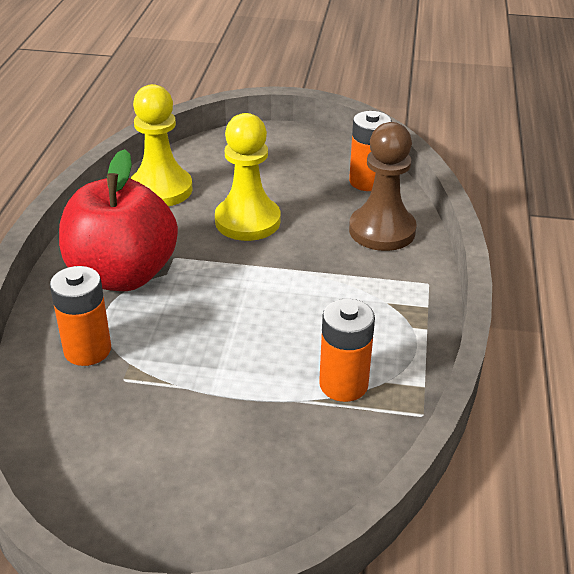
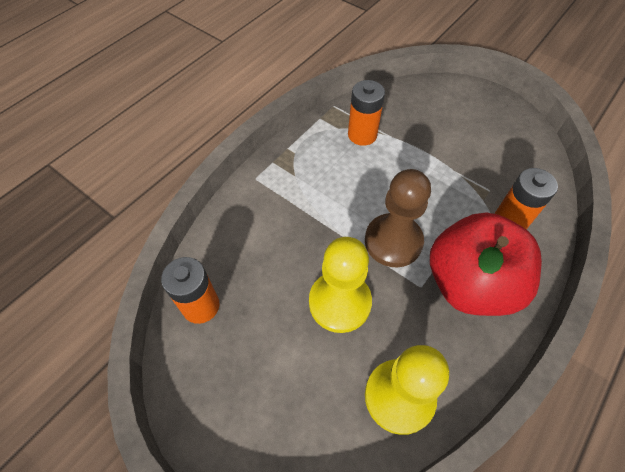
camera: 150 degrees left, 20 degrees up
brown pawn [349,122,417,251] -> brown pawn moved to [365,169,431,268]

